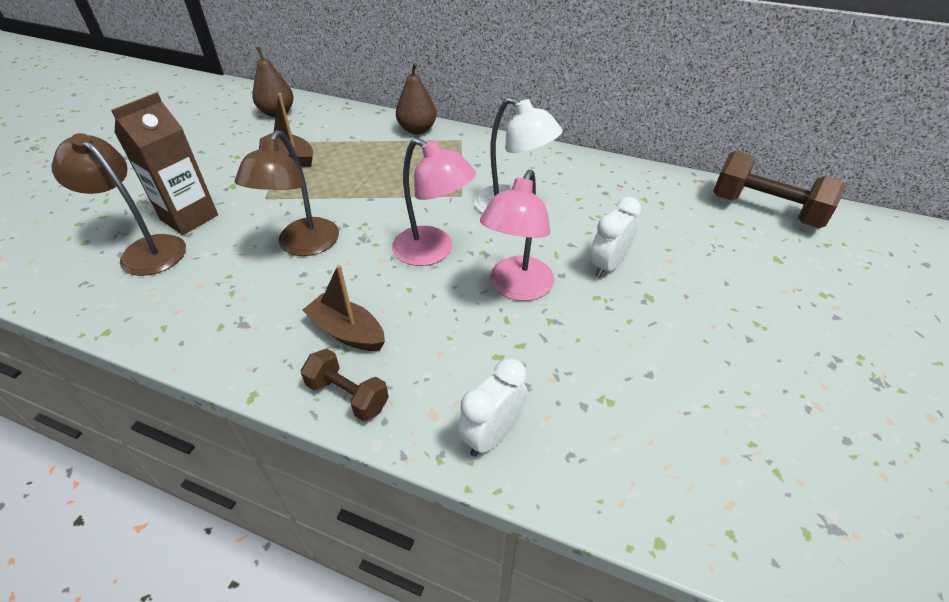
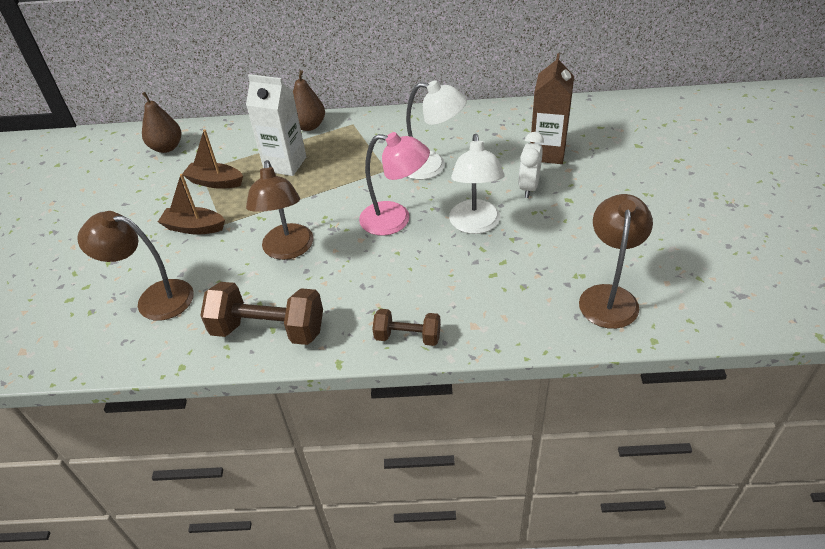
camera: 20 degrees left, 0 degrees up
brown carton [111,92,218,235] -> brown carton moved to [530,53,574,164]
brown boat [302,264,385,351] -> brown boat moved to [158,174,225,234]
white clock [457,358,528,457] -> none
pink lamp [480,170,554,301] -> white lamp [449,134,504,234]
brown dumbbell [714,151,846,228] -> brown dumbbell moved to [200,282,323,345]
none -> white carton [246,74,306,176]
none -> brown lamp [579,194,653,329]

